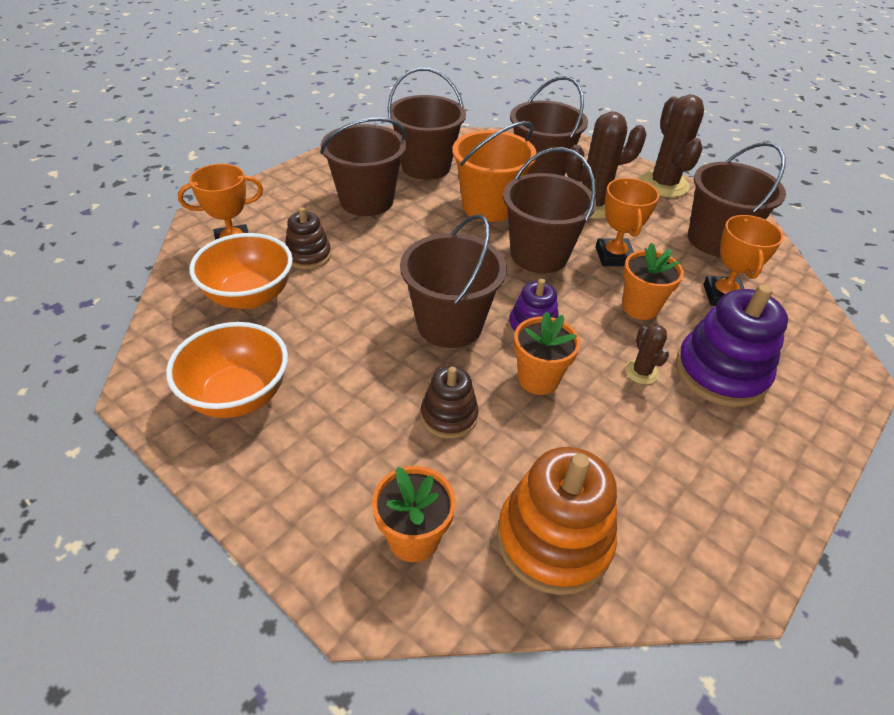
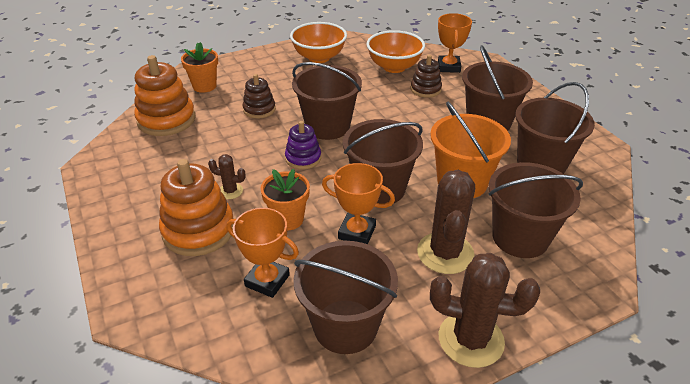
camera: 115 degrees right, 5 degrees down
orange flower pot [514,311,580,395] -> none
purple stacking toy [676,284,788,407] -> orange stacking toy [159,159,234,256]

